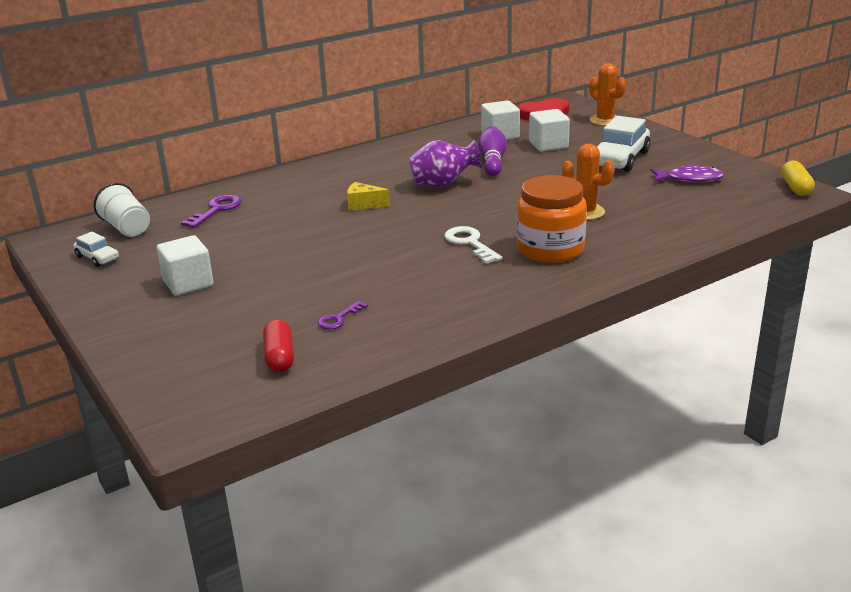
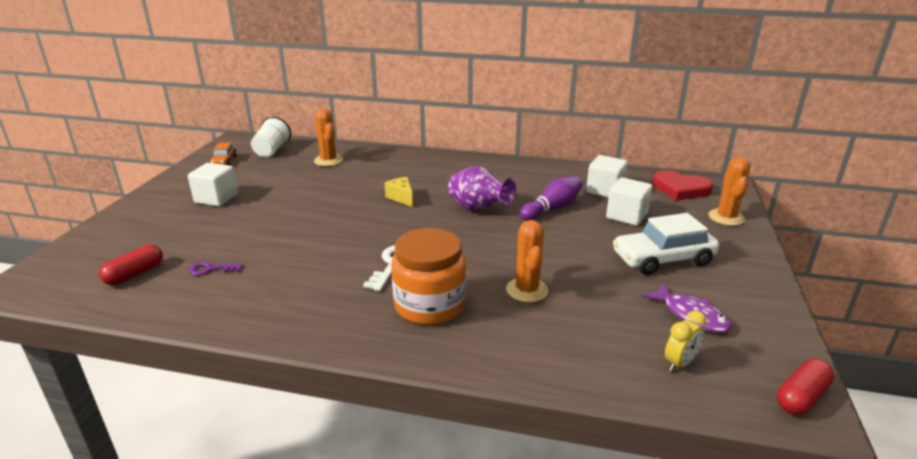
camera: 45 degrees right, 0 degrees up
white car [73,232,119,267] -> orange car [210,143,237,165]
purple key [181,195,242,228] -> orange cactus [314,108,343,166]
yellow capsule [781,160,815,196] -> red capsule [777,359,834,415]
none -> yellow clock [665,311,707,372]

